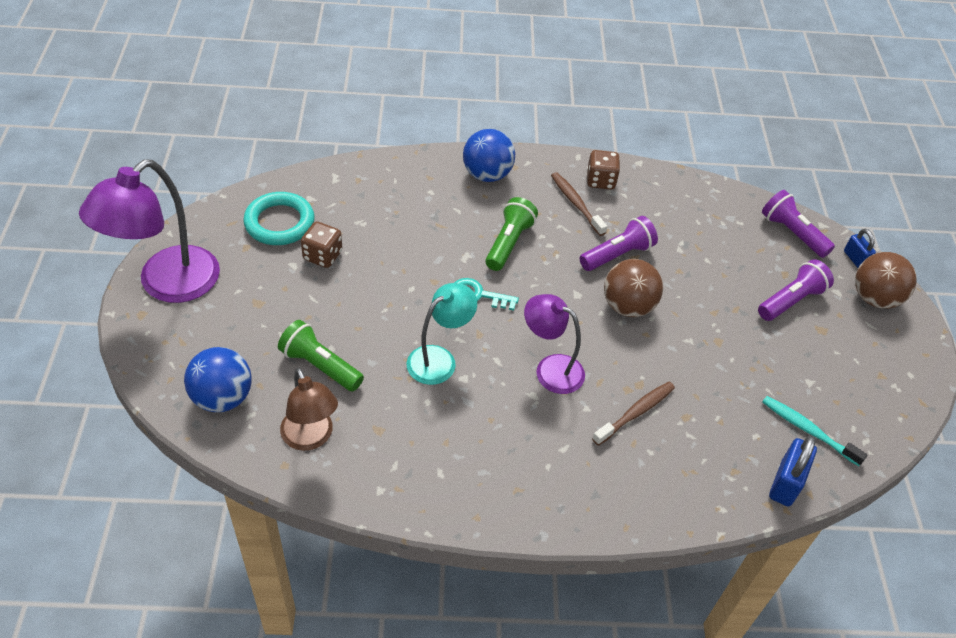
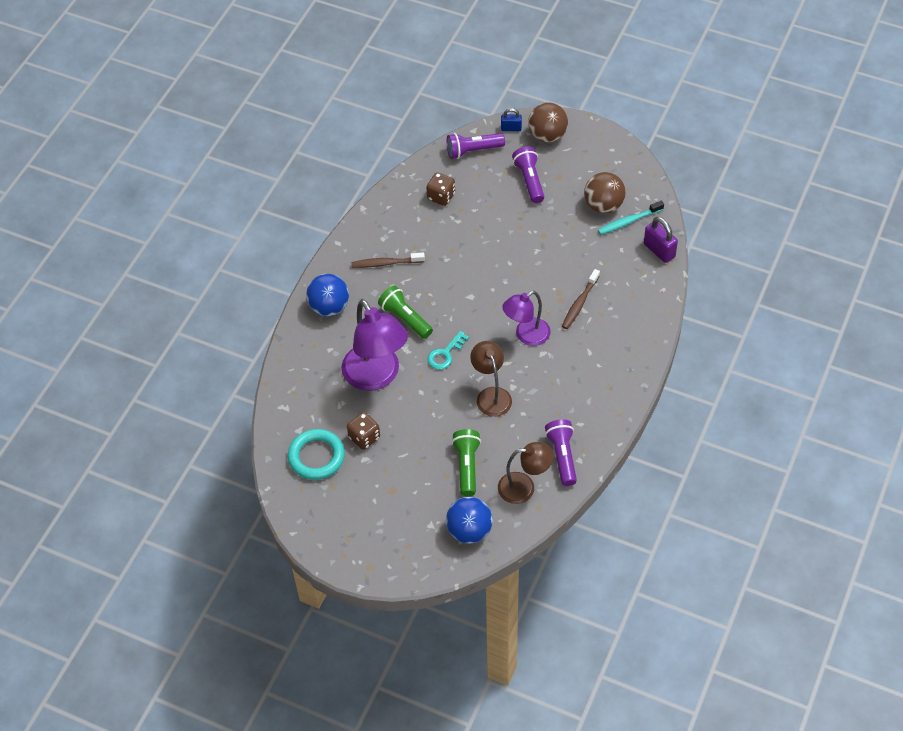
camera: 60 degrees left, 5 degrees up
purple lamp [79,160,220,303] -> purple lamp moved to [342,299,408,391]
green flashlight [278,320,364,392] -> green flashlight turned 120 degrees clockwise [452,429,481,496]
turquoise lamp [406,283,477,385] -> brown lamp [470,341,512,417]
purple flashlight [580,216,658,271] -> purple flashlight moved to [545,419,577,486]
brown dice [587,150,620,190] -> brown dice moved to [426,172,455,206]
brown toothbrush [592,382,675,446] -> brown toothbrush turned 135 degrees counterclockwise [562,269,600,329]
brown ball [604,259,663,317] -> brown ball moved to [584,172,626,213]
blue padlock [769,435,817,507] -> purple padlock [644,217,678,263]

